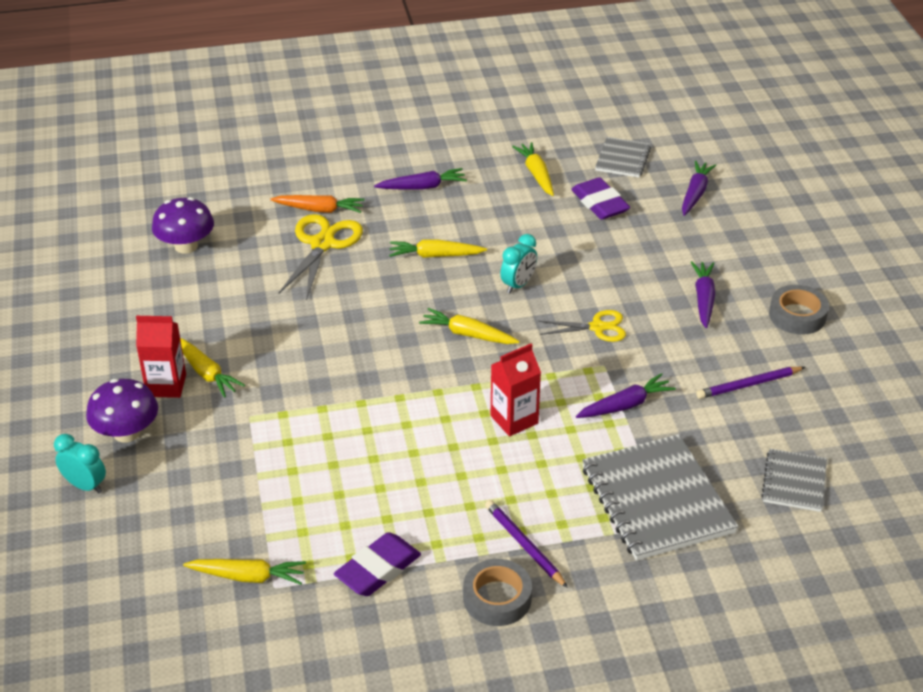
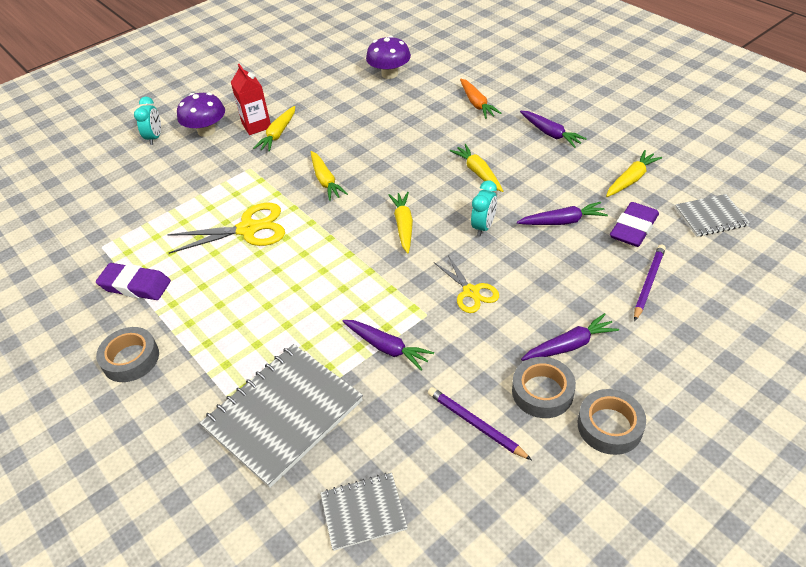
camera: 65 degrees right, 5 degrees up
yellow carrot [183,559,306,585] -> yellow carrot moved to [311,151,348,201]
yellow scissors [279,214,363,300] -> yellow scissors moved to [167,203,285,254]
purple pencil [485,500,568,588] -> purple pencil moved to [634,244,666,321]
red carton [491,344,541,436] -> none
turquoise clock [500,234,537,293] -> turquoise clock turned 75 degrees counterclockwise [471,180,497,237]
purple carrot [682,161,716,216] -> purple carrot moved to [517,202,608,225]
none -> grey tape [512,357,576,418]

